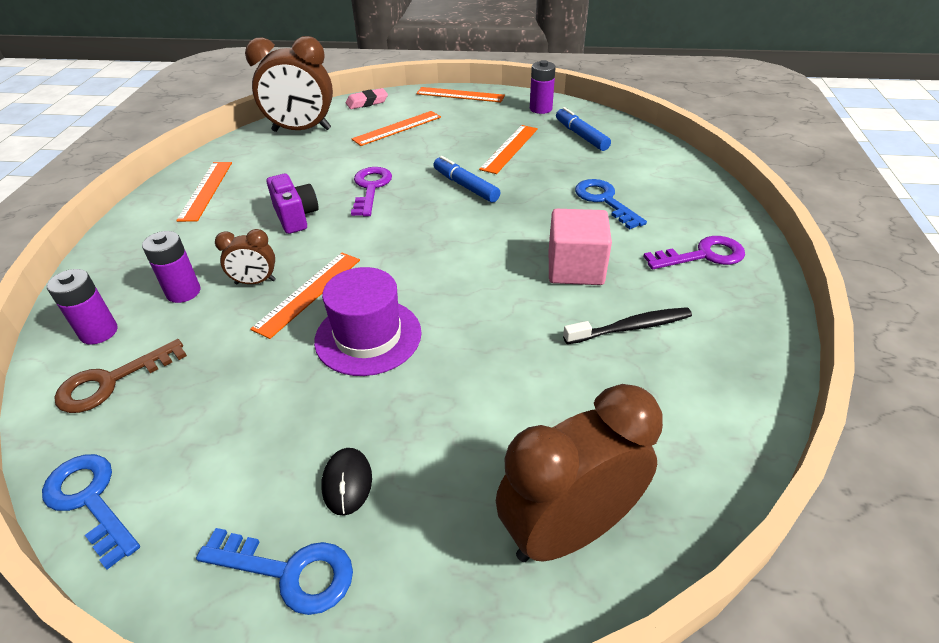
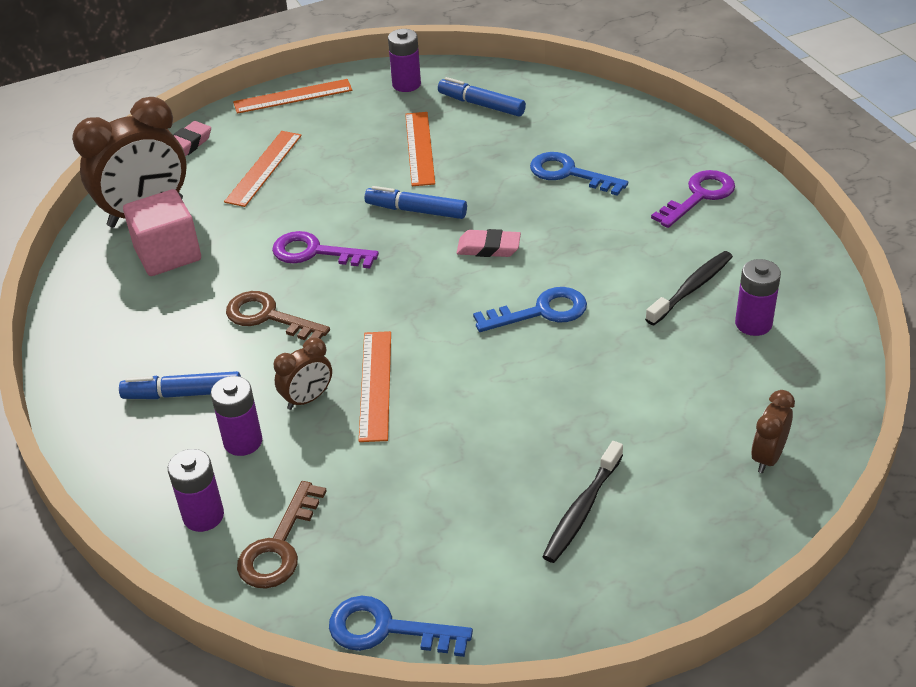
camera: 30 degrees left, 0 degrees up
orange ruler [176,162,232,222] -> none
blue key [196,528,353,615] -> blue key moved to [473,287,587,332]
purple camera [266,174,319,234] -> brown key [226,291,330,340]
purple hat [314,267,421,376] -> none
black mouse [321,448,372,516] -> black toothbrush [542,441,623,563]
purple key [351,167,392,216] -> purple key turned 45 degrees counterclockwise [272,231,379,268]
brown clock [496,384,663,562] -> brown clock [751,390,795,473], size x0.49
pink cube [549,209,612,285] -> pink cube moved to [123,189,201,276]
none -> blue marker [119,371,241,399]
none -> pink eraser [457,229,521,257]
none -> purple battery [735,259,781,336]

